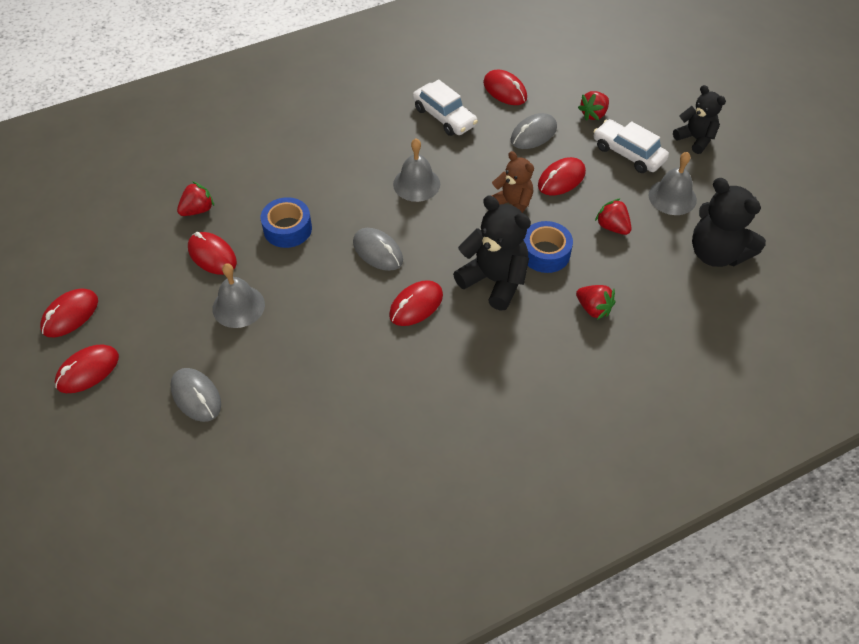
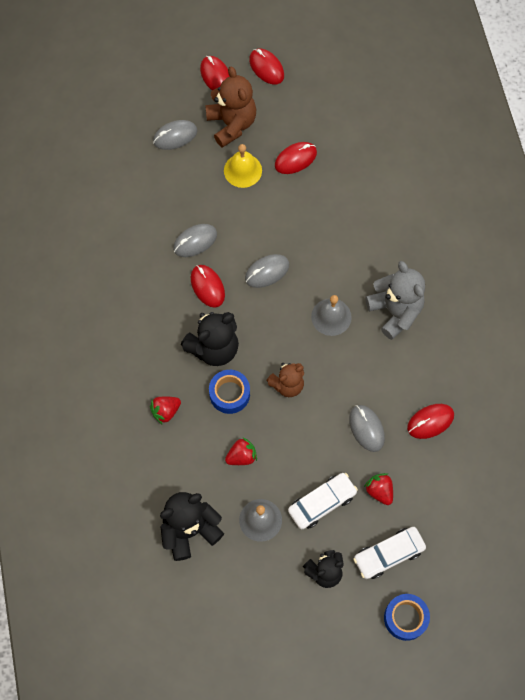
camera: 105 degrees right, 15 degrees up
red strawberry [177,181,214,216] -> none
grey bell [213,263,265,328] -> yellow bell [224,144,262,188]
blue tape [261,197,312,248] -> blue tape moved to [384,594,430,641]
white car [413,79,478,136] -> white car moved to [353,527,426,579]
red mouse [538,157,586,196] -> none
none -> grey mouse [173,224,217,257]
none -> brown teddy bear [205,66,256,148]
none -> grey teddy bear [366,261,425,340]

